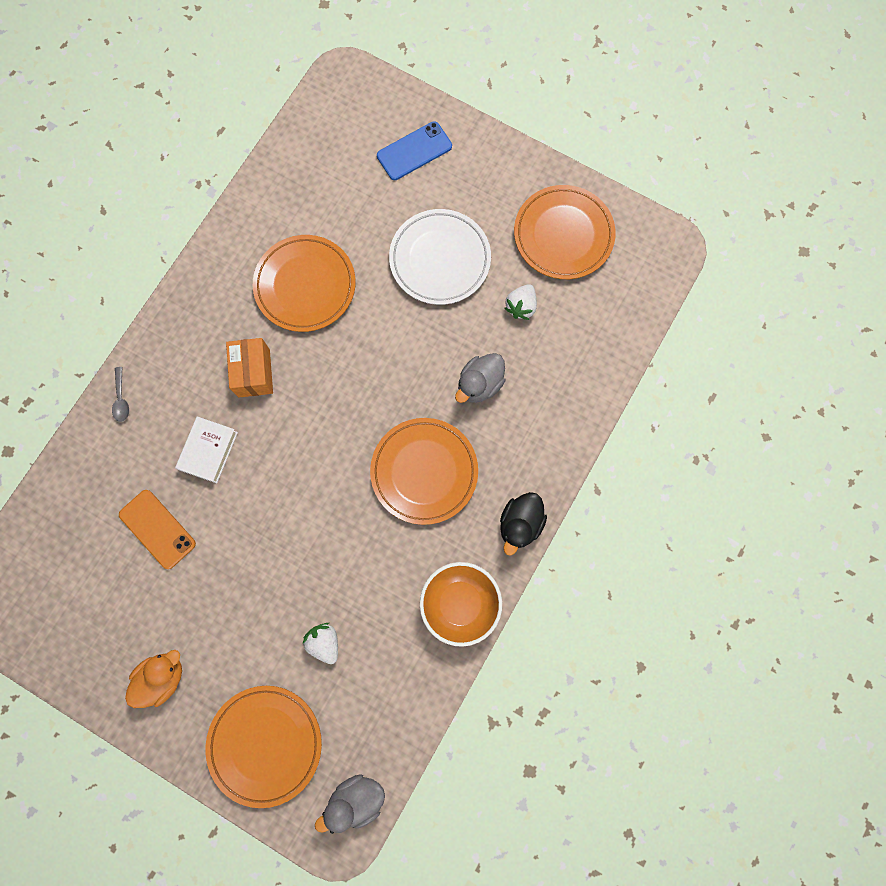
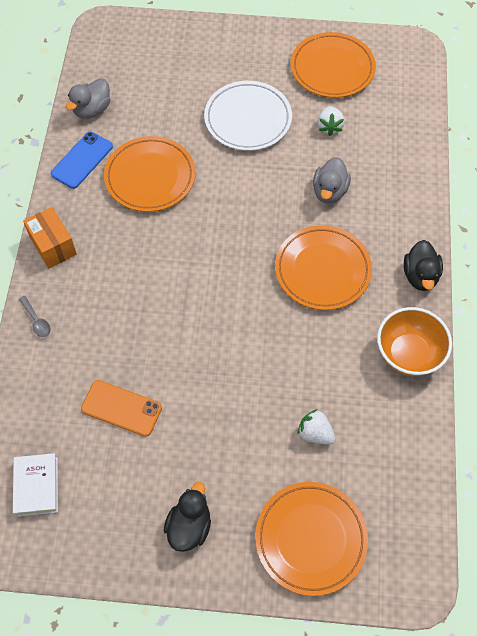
camera: 25 degrees left, 15 degrees down
orange duck [125,650,182,708] -> black duck [164,482,211,552]
white book [175,416,238,483] -> white book moved to [13,453,58,517]
orange box [226,338,273,398] -> orange box moved to [23,207,77,269]
grey duck [315,774,385,834] -> grey duck moved to [66,78,111,119]
blue phone [377,121,452,180] -> blue phone moved to [50,132,113,189]

